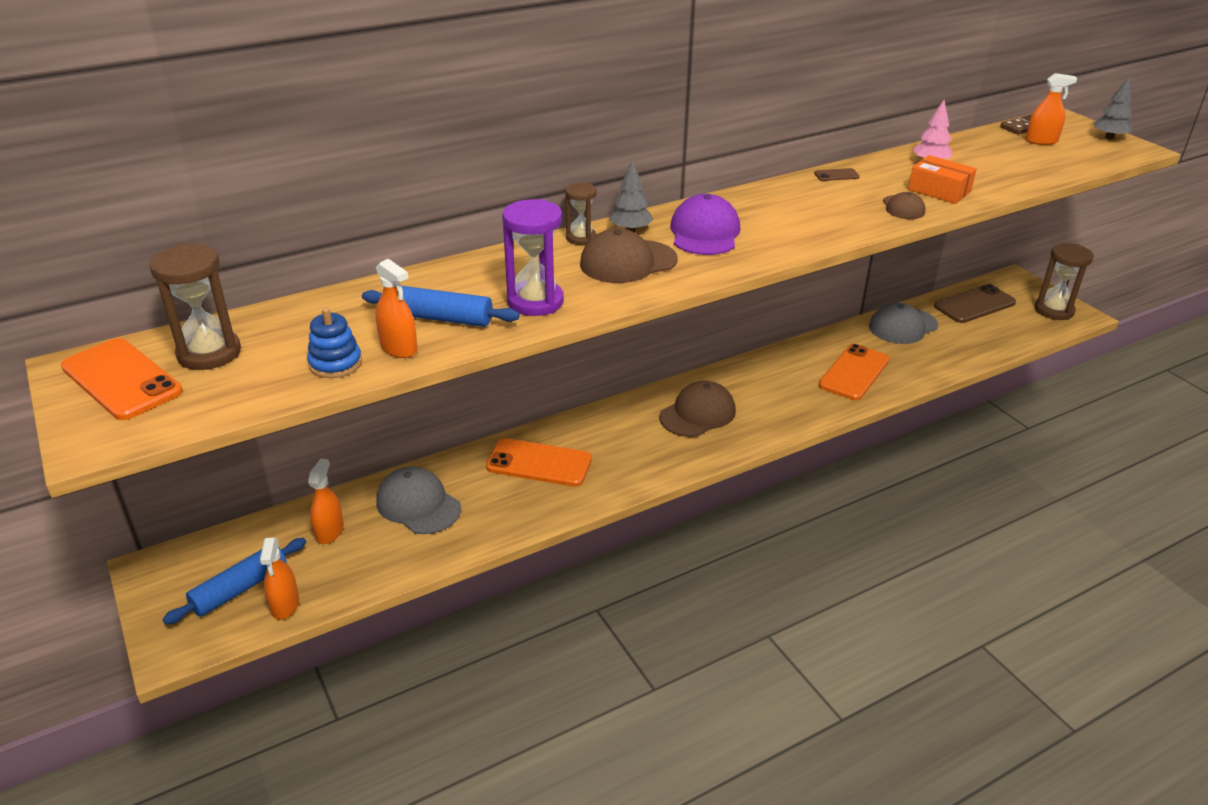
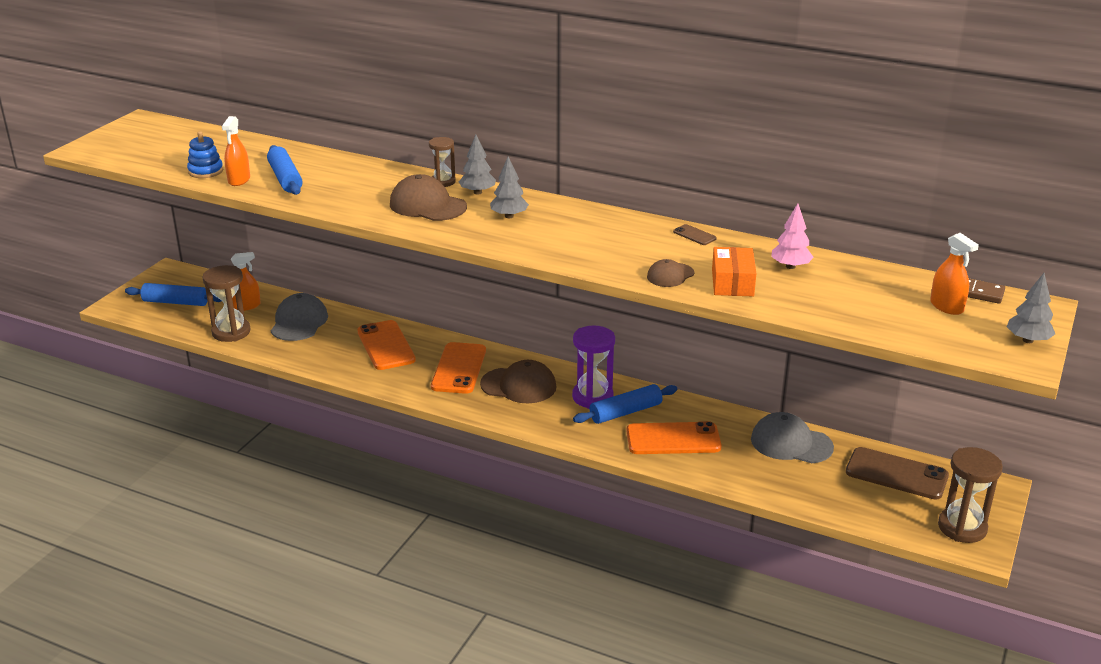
camera: 55 degrees right, 5 degrees down
orange phone [61,338,183,420] -> orange phone moved to [431,342,486,394]
brown hourglass [149,244,241,370] -> brown hourglass moved to [202,265,251,342]
orange spray bottle [260,538,299,620] -> none
purple hourglass [502,199,564,316] -> purple hourglass moved to [572,326,615,409]
purple cap [670,194,740,255] -> grey tree [490,156,529,218]
none -> blue rolling pin [573,384,677,424]

